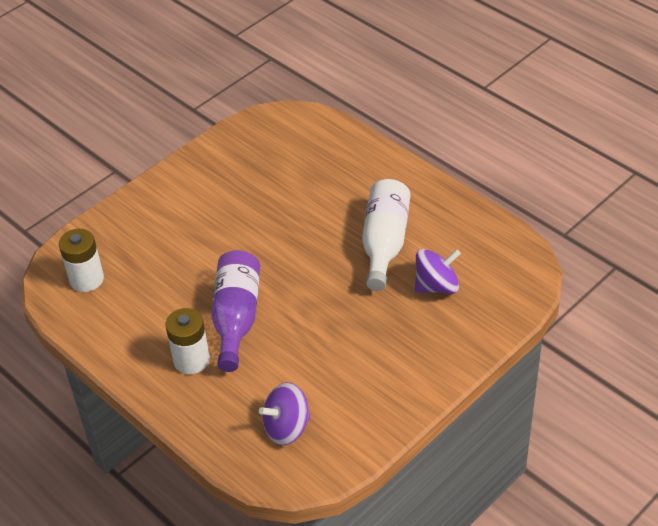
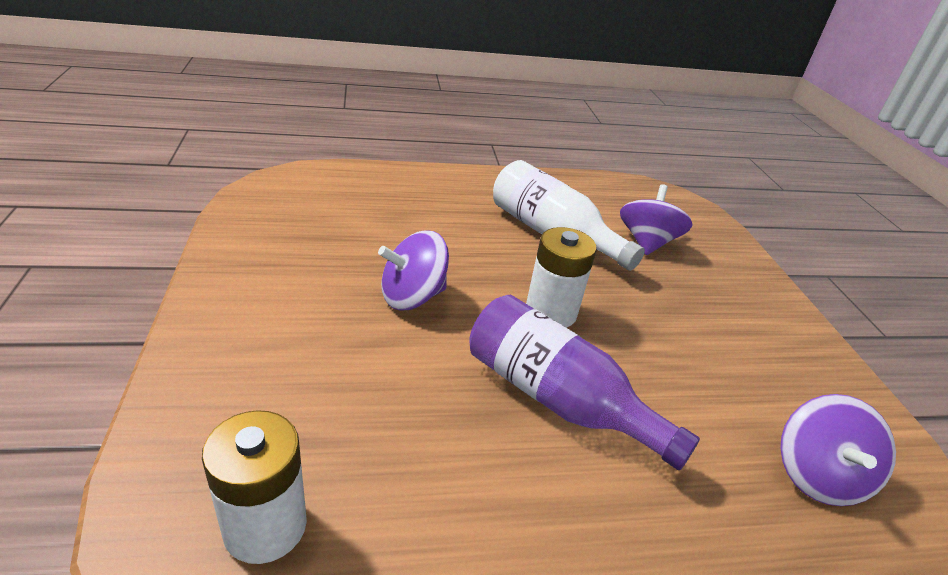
camera: 60 degrees left, 10 degrees down
white battery [165,308,210,374] -> white battery moved to [526,227,597,328]
none -> purple spinning top [378,230,449,310]

